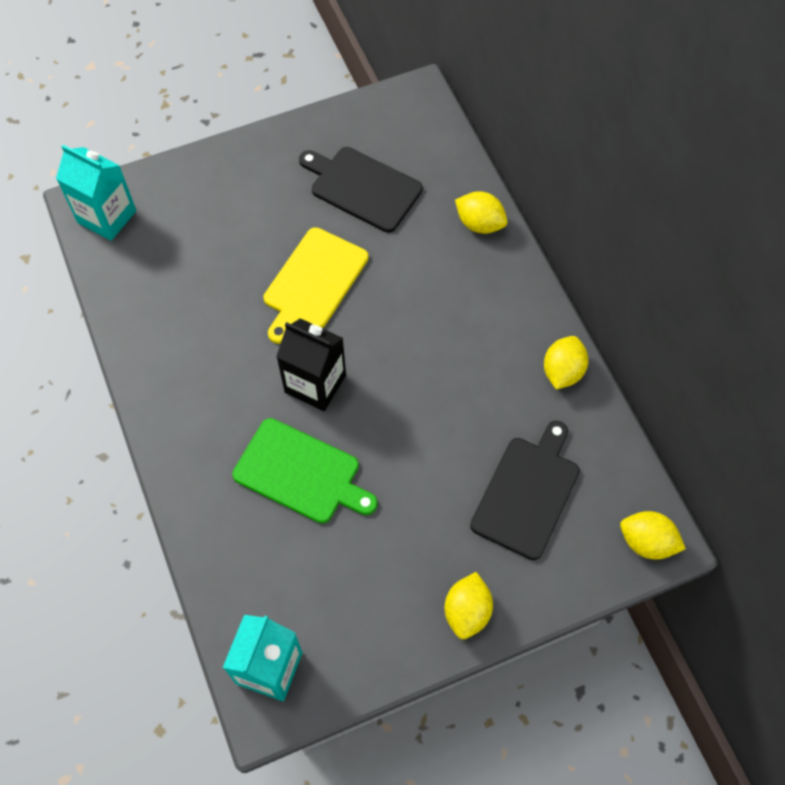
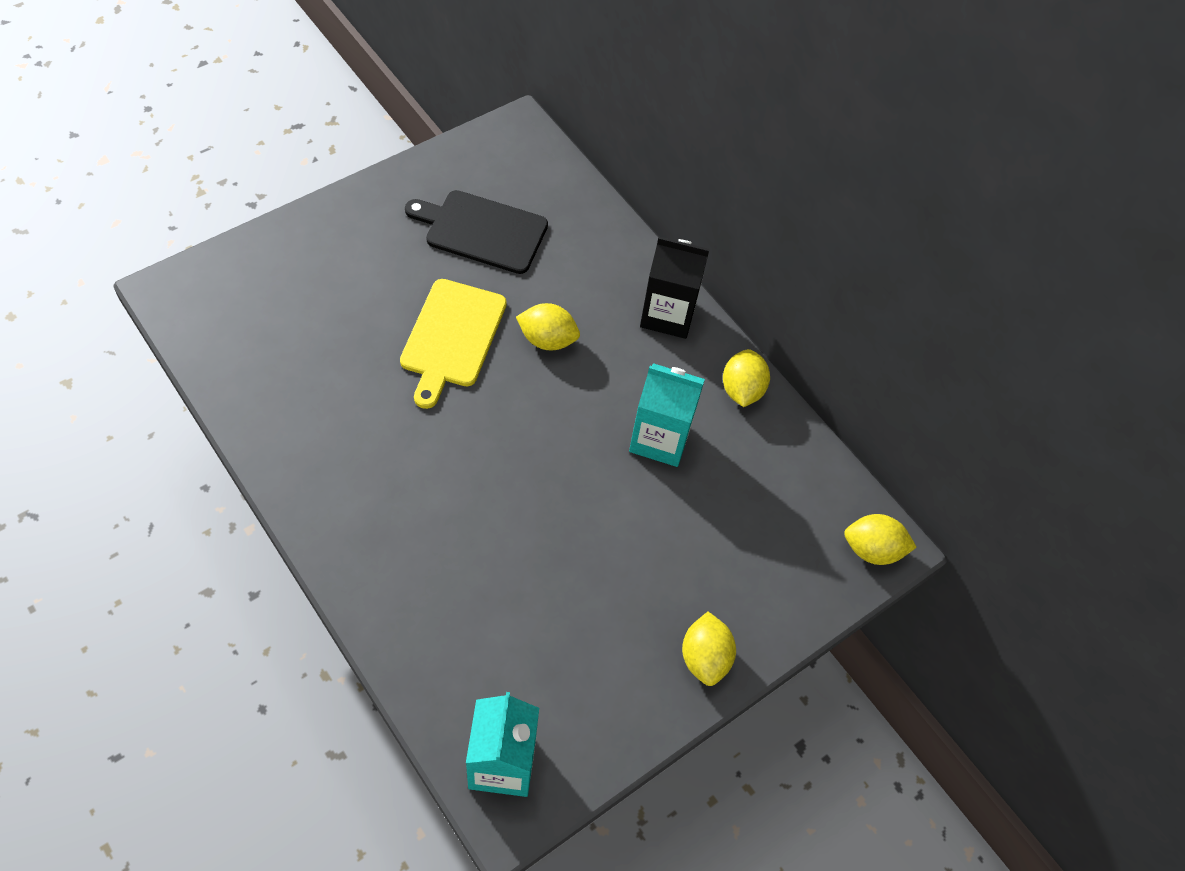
camera: 20 degrees left, 5 degrees down
turquoise carton [56,145,136,241] -> turquoise carton moved to [629,363,705,467]
green cutting board [232,418,378,523] -> none
black carton [276,318,346,411] -> black carton moved to [640,236,709,339]
yellow lemon [455,191,507,234] -> yellow lemon moved to [516,303,580,350]
black cutting board [470,421,580,560] -> none

